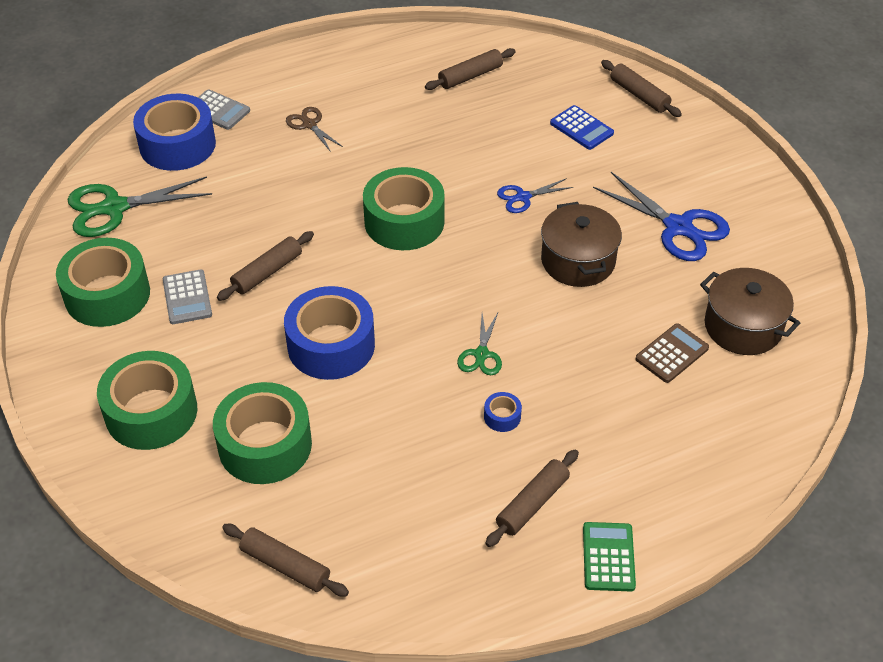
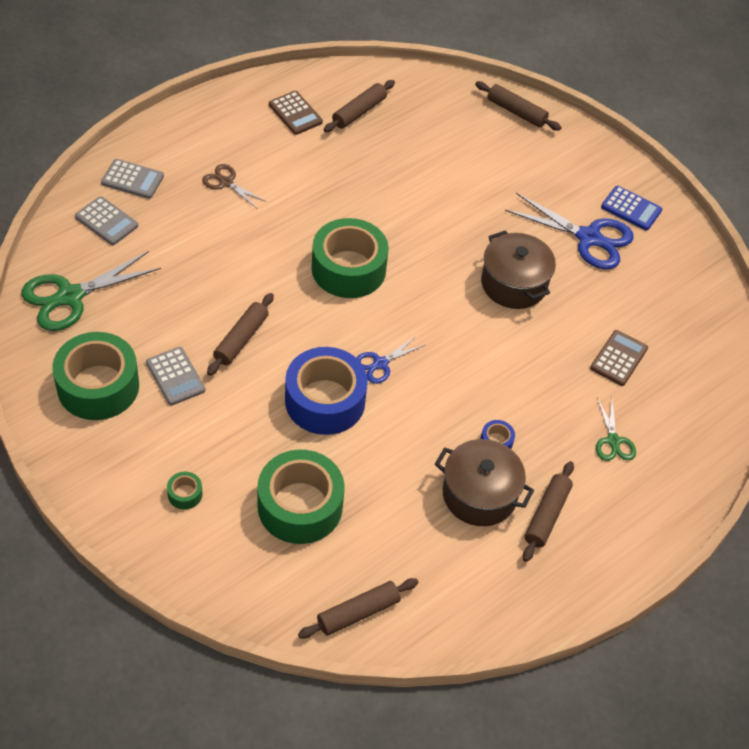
camera: 20 degrees left, 5 degrees up
green tape [97,351,197,450] -> green tape [167,472,203,509], size x0.40
blue tape [133,94,216,171] -> grey calculator [75,196,138,245]
brown rolling pin [222,524,349,596] -> brown rolling pin turned 45 degrees counterclockwise [298,578,418,639]
green scissors [457,313,502,375] -> green scissors moved to [596,398,636,461]
blue scissors [497,178,573,213] -> blue scissors moved to [356,335,425,384]
blue calculator [550,105,614,150] -> blue calculator moved to [601,186,662,230]
green calculator [583,522,636,592] -> none
brown pot [700,268,800,355] -> brown pot moved to [435,439,534,526]
none -> brown calculator [269,91,323,135]

